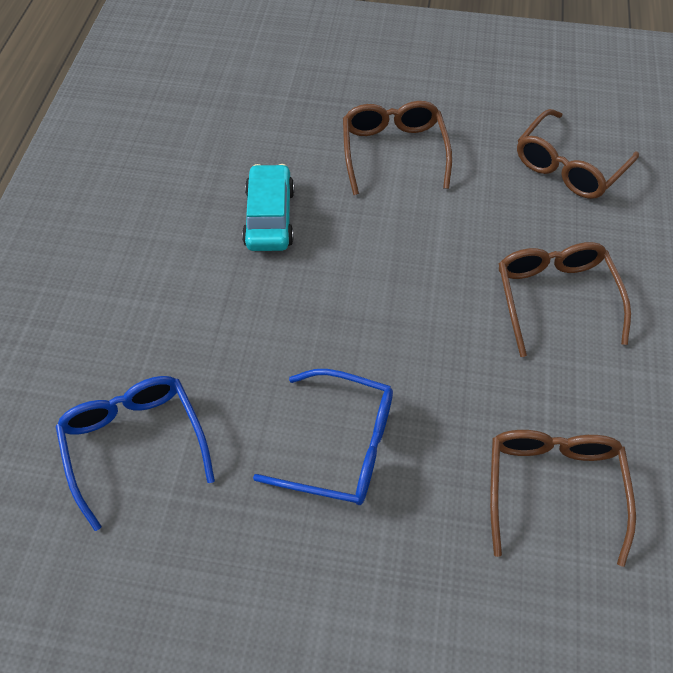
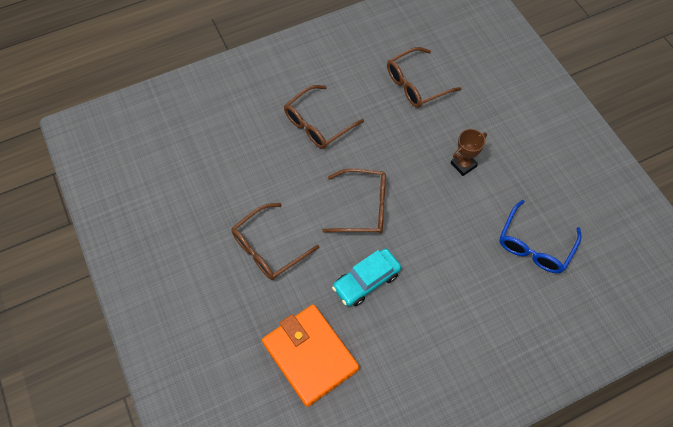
camera: 125 degrees left, 5 degrees up
blue glasses [253,369,393,505] -> brown trophy [451,129,487,176]
brown glasses [517,109,639,199] -> brown glasses moved to [322,168,386,234]
none -> orange wallet [262,304,360,407]

